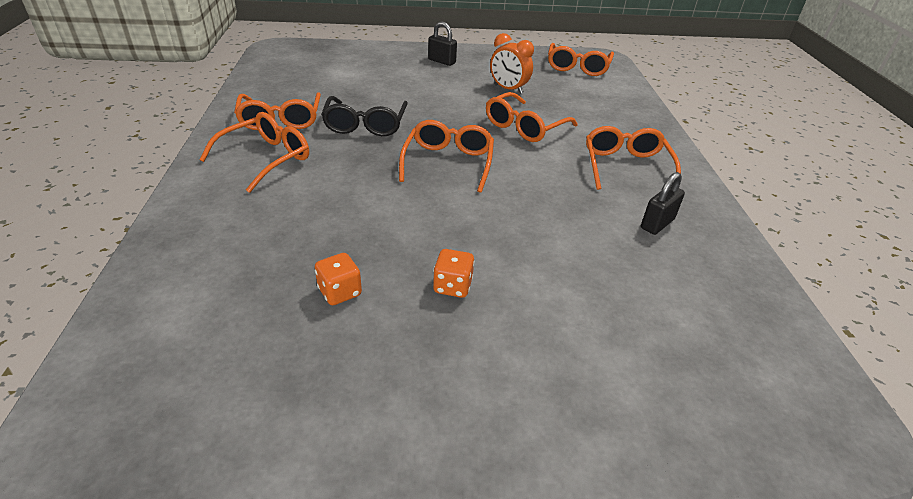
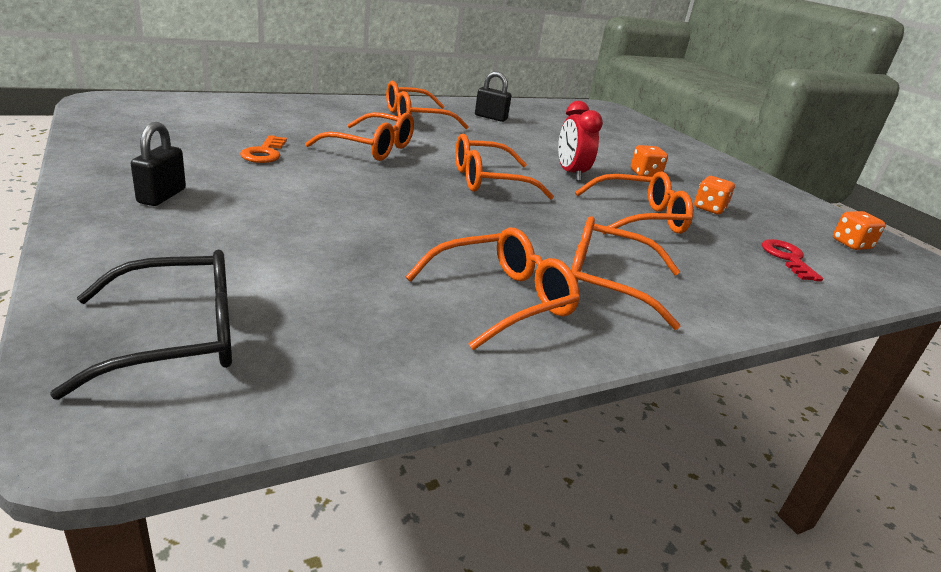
camera: 115 degrees left, 10 degrees down
black glasses [321,96,408,136] -> black glasses moved to [50,250,232,400]
orange clock [490,33,534,94] -> orange key [240,135,287,163]
orange glasses [548,43,614,76] -> orange glasses moved to [575,172,693,235]
none -> red clock [558,101,603,181]
none -> red key [762,239,823,281]
none -> orange dice [833,211,886,250]

